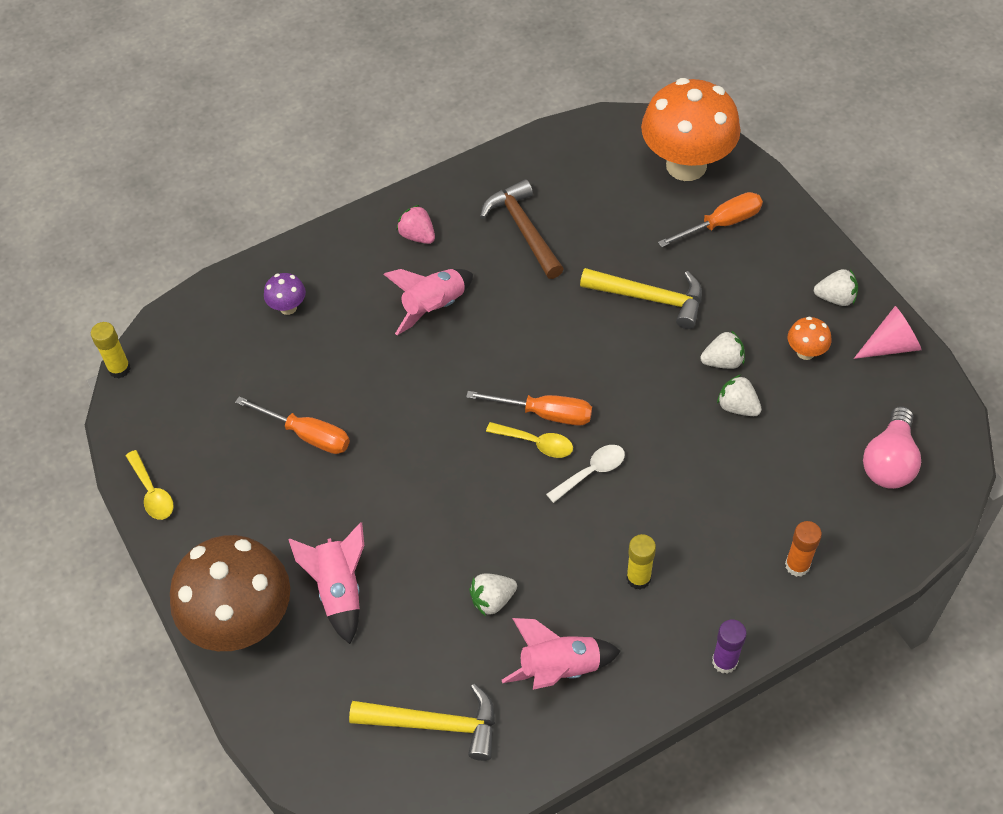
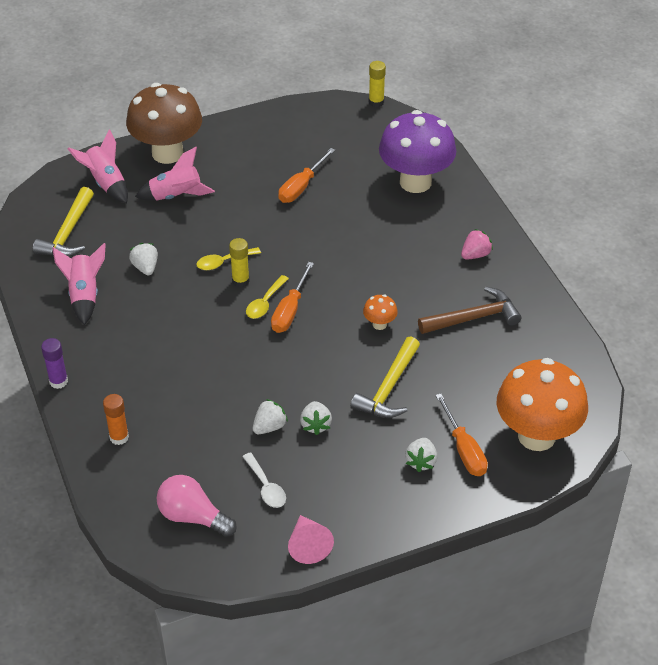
camera: 95 degrees right, 10 degrees down
yellow spoon [126,450,174,520] -> yellow spoon moved to [196,247,261,270]
purple mushroom [264,273,306,315] -> purple mushroom [379,110,456,193], size x2.44
pink rocket [383,269,473,335] -> pink rocket moved to [68,129,128,203]
white spoon [546,445,625,503] -> white spoon moved to [242,452,286,508]
yellow glue stick [626,534,656,590] -> yellow glue stick moved to [229,238,250,287]
orange mushroom [788,317,831,360] -> orange mushroom moved to [363,294,398,330]
white strawberry [814,269,858,306] -> white strawberry moved to [405,438,438,472]

